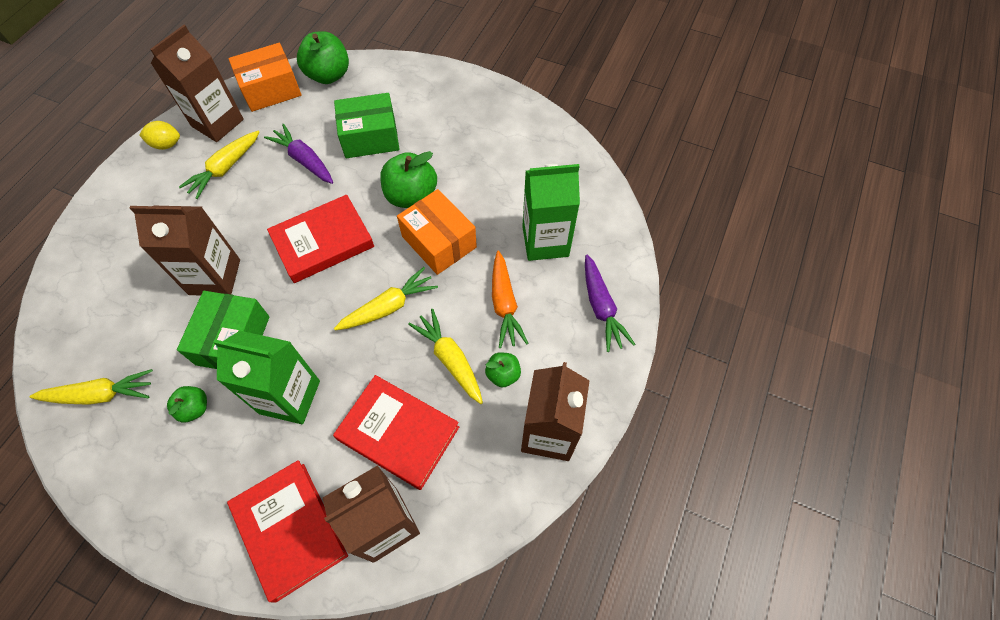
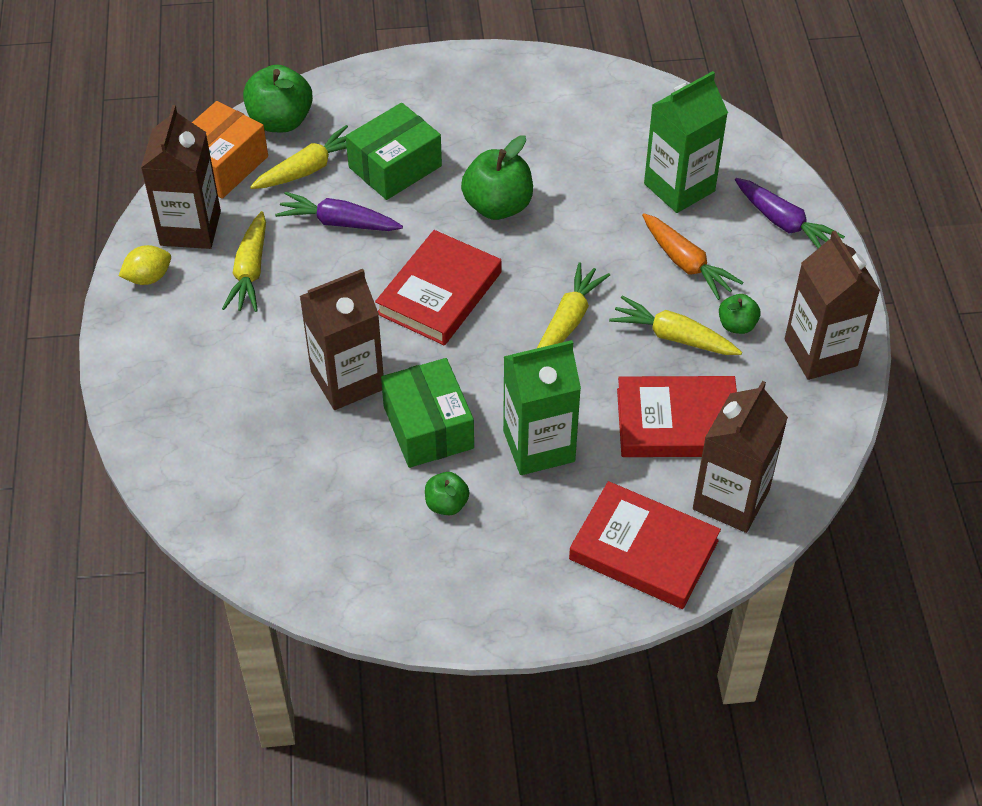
camera: 30 degrees left, 10 degrees down
yellow carrot [30,369,153,405] -> yellow carrot moved to [250,125,348,189]
orange box [397,189,477,275] -> none

